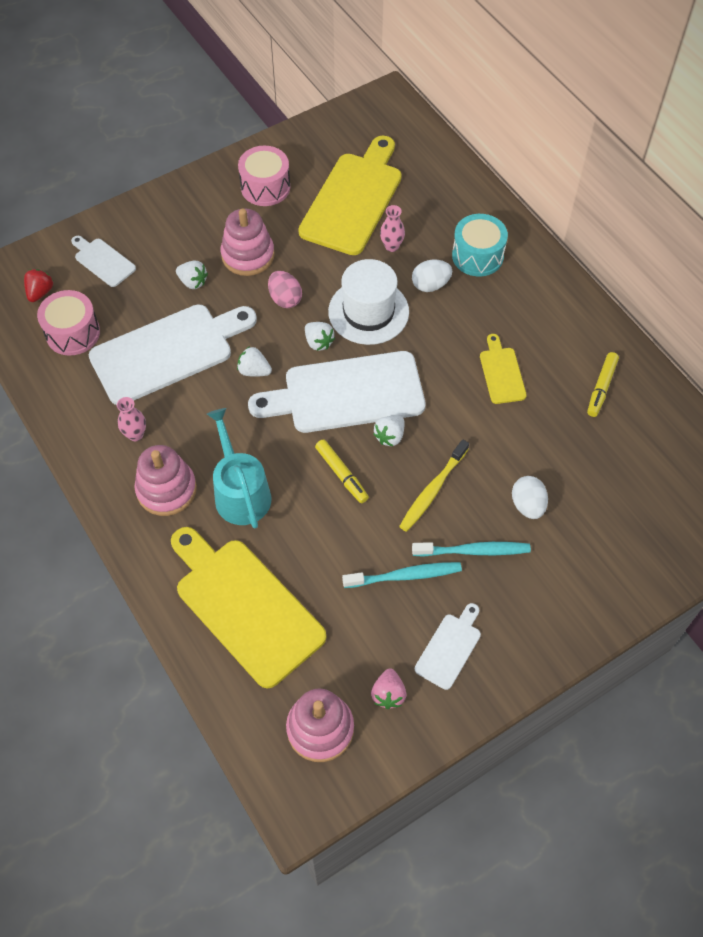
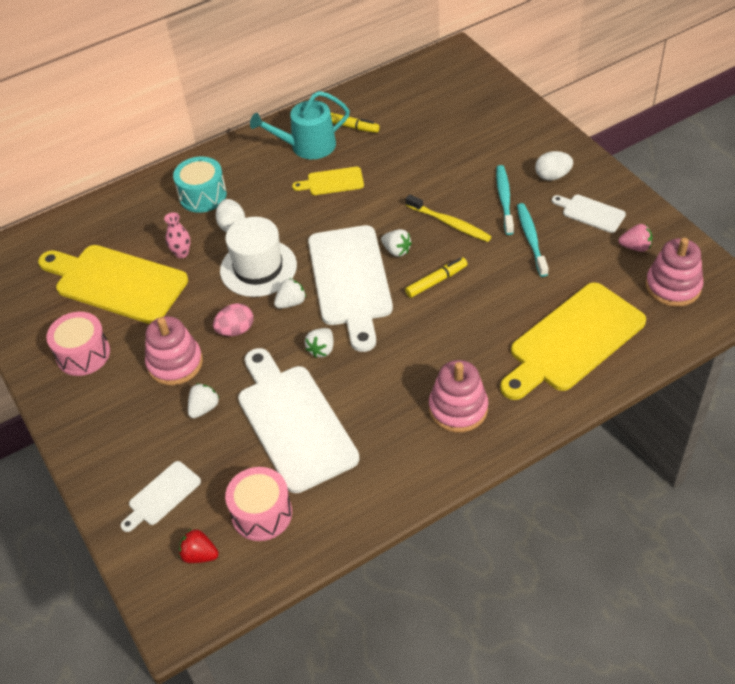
camera: 85 degrees left, 10 degrees down
pink vase [117,397,146,441] -> none
turquoise watering can [207,408,271,528] -> turquoise watering can moved to [250,91,350,159]
white egg [512,476,548,519] -> white egg moved to [535,151,573,180]

